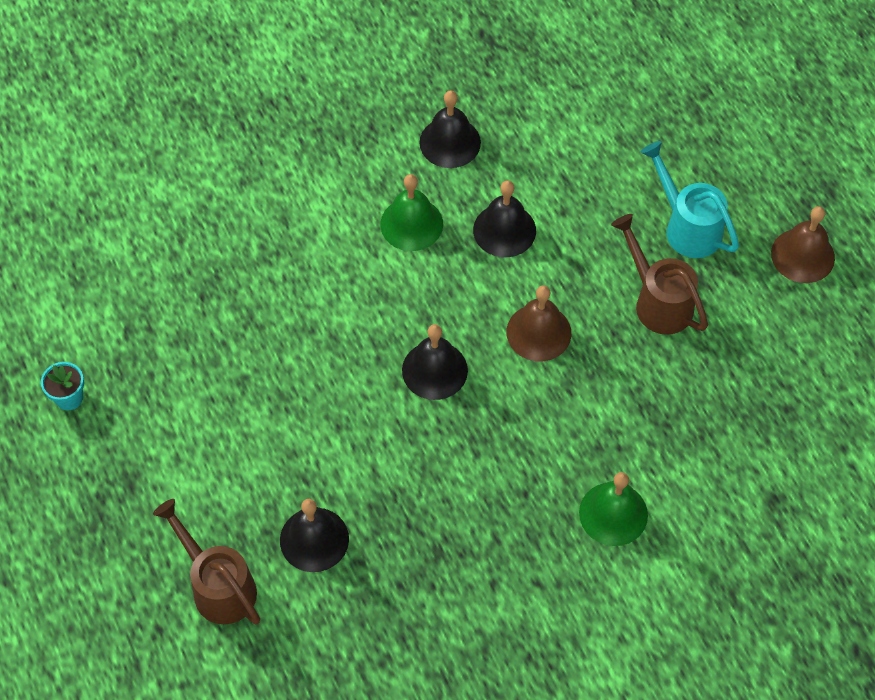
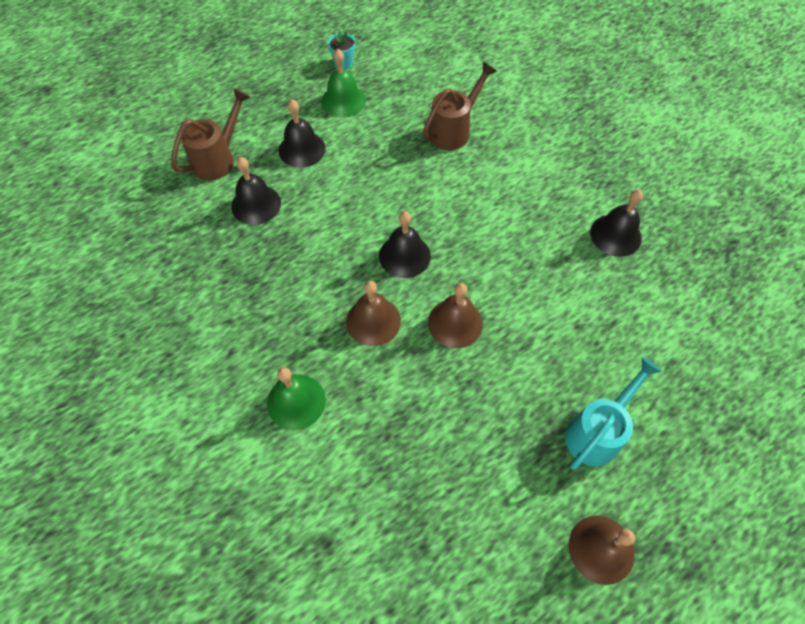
camera: 80 degrees right, 0 degrees up
green bell [380,174,443,251] -> green bell moved to [321,49,366,118]
black bell [473,180,536,257] -> black bell moved to [279,99,326,168]
brown watering can [611,214,708,335] -> brown watering can moved to [422,62,497,150]
none -> brown bell [346,281,401,346]

